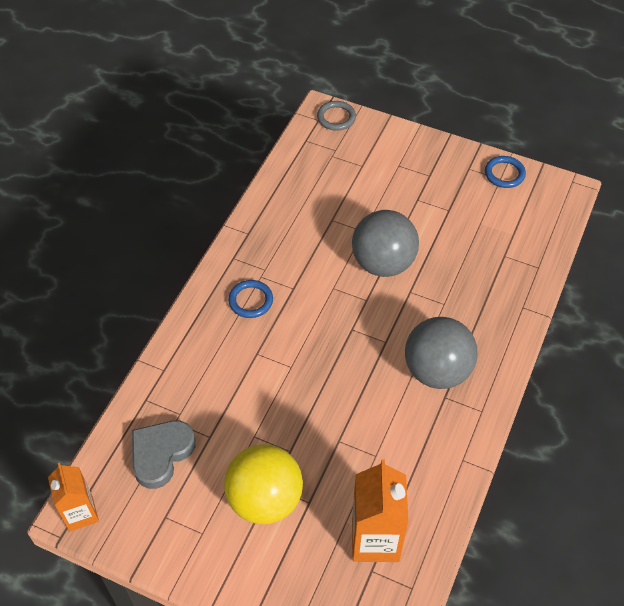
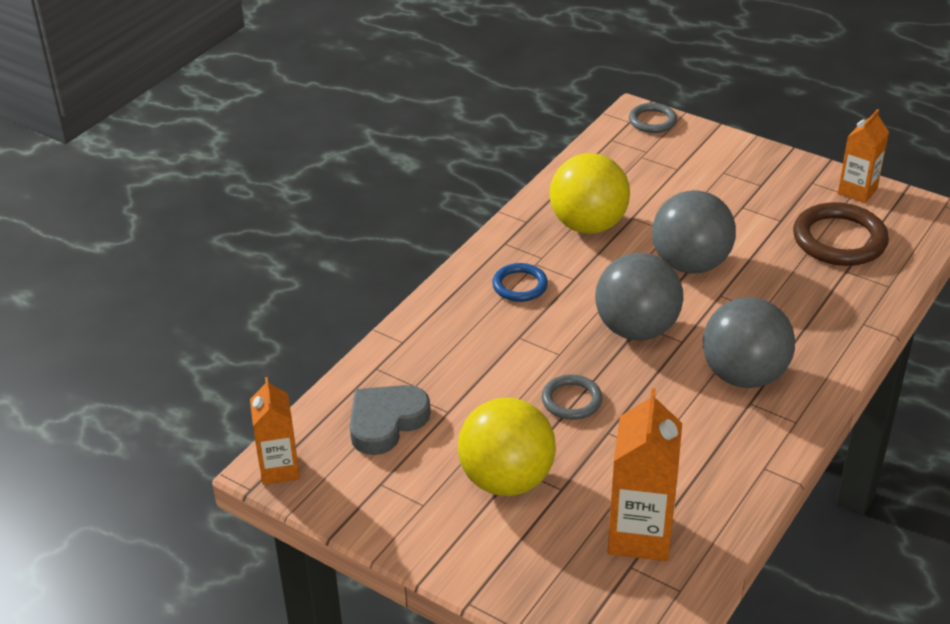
camera: 10 degrees right, 15 degrees down
blue ring [485,156,526,188] -> orange carton [838,109,889,203]
none -> grey ring [542,374,602,420]
none -> yellow ball [549,153,630,234]
none -> grey ball [595,253,683,341]
none -> brown ring [793,202,889,266]

